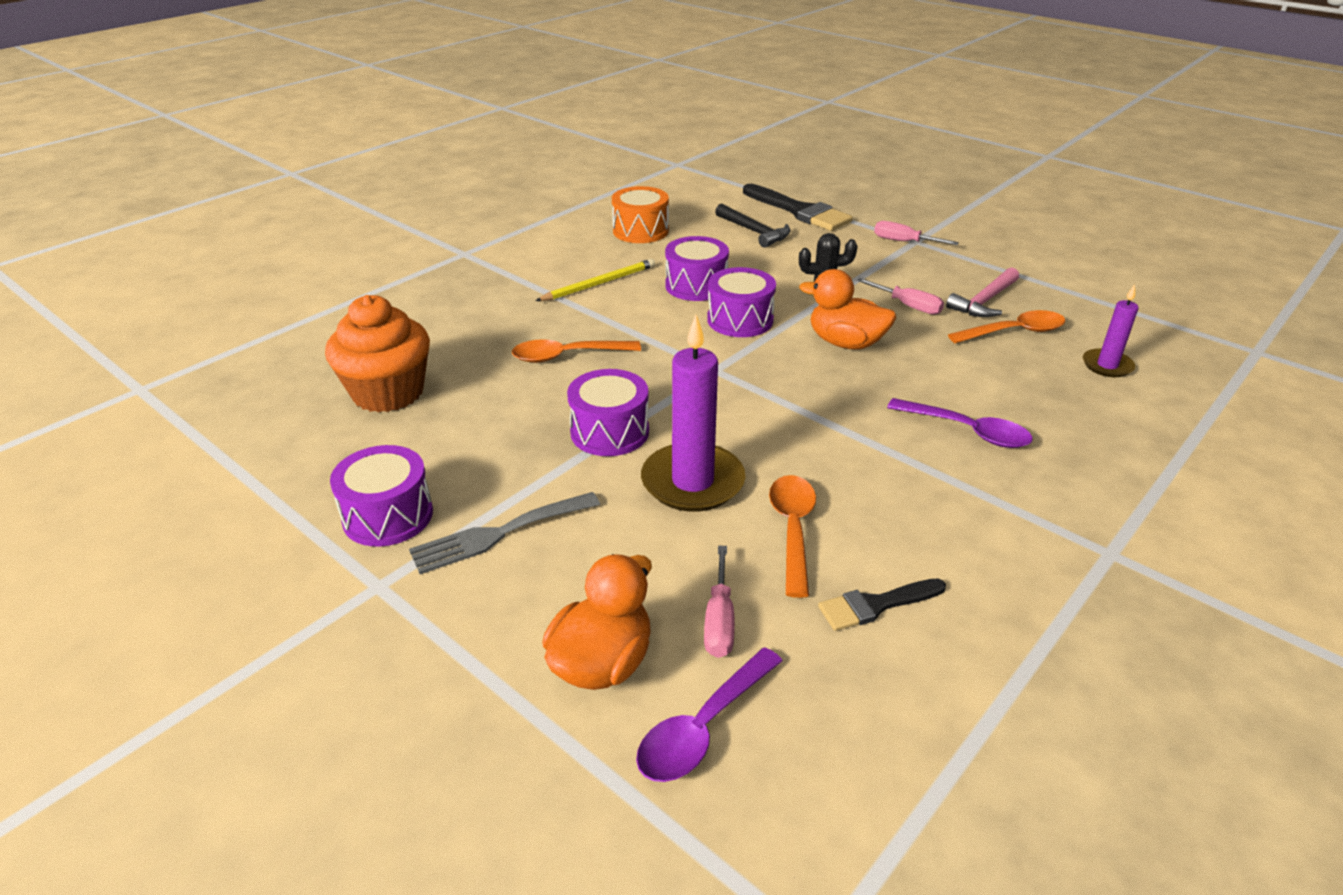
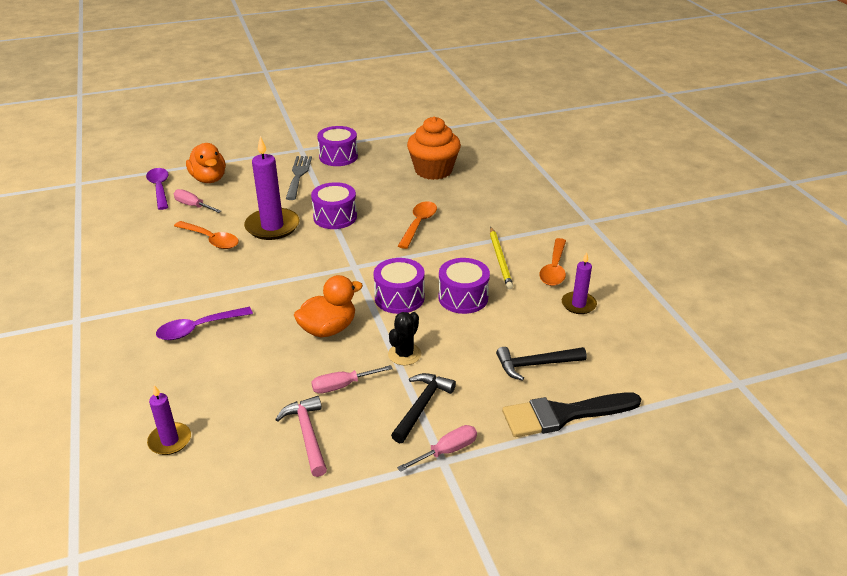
camera: 120 degrees right, 0 degrees up
orange drum [612,186,669,243] -> purple candle [562,252,597,314]
black brush [818,578,946,631] -> none
orange spoon [948,310,1065,343] -> orange spoon moved to [539,238,566,286]
none -> black hammer [391,373,456,443]

